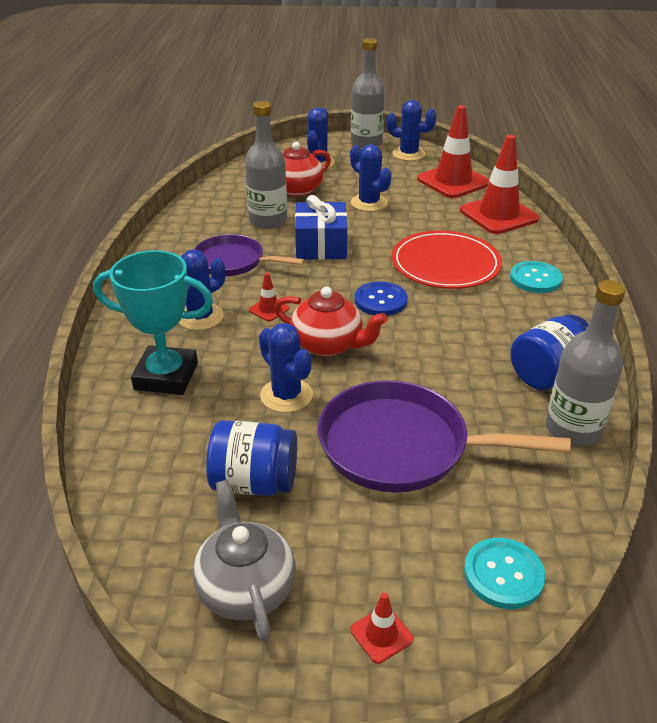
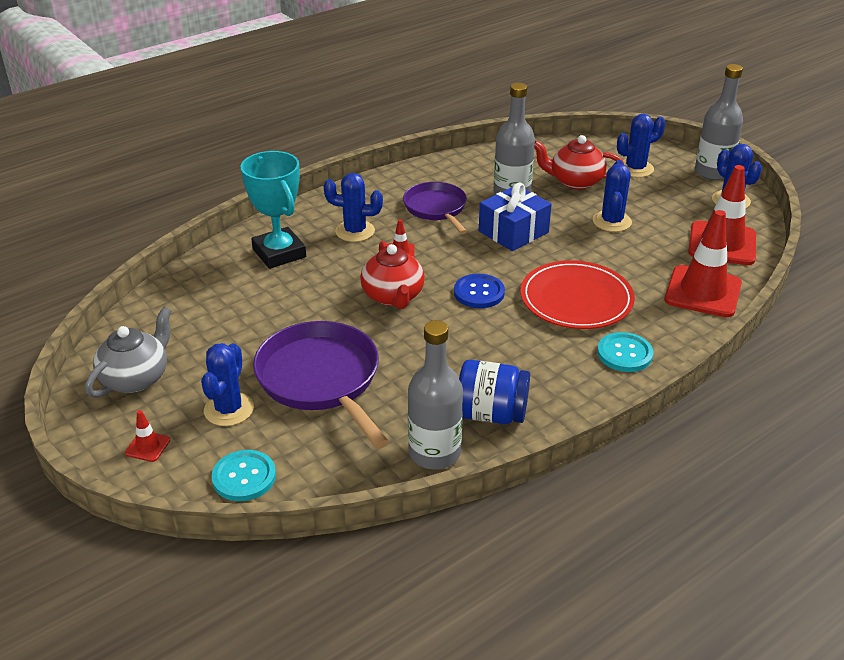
camera: 50 degrees right, 0 degrees up
blue jar [206,420,297,496] -> none
blue cactus [259,323,313,413] -> blue cactus moved to [201,343,254,426]

